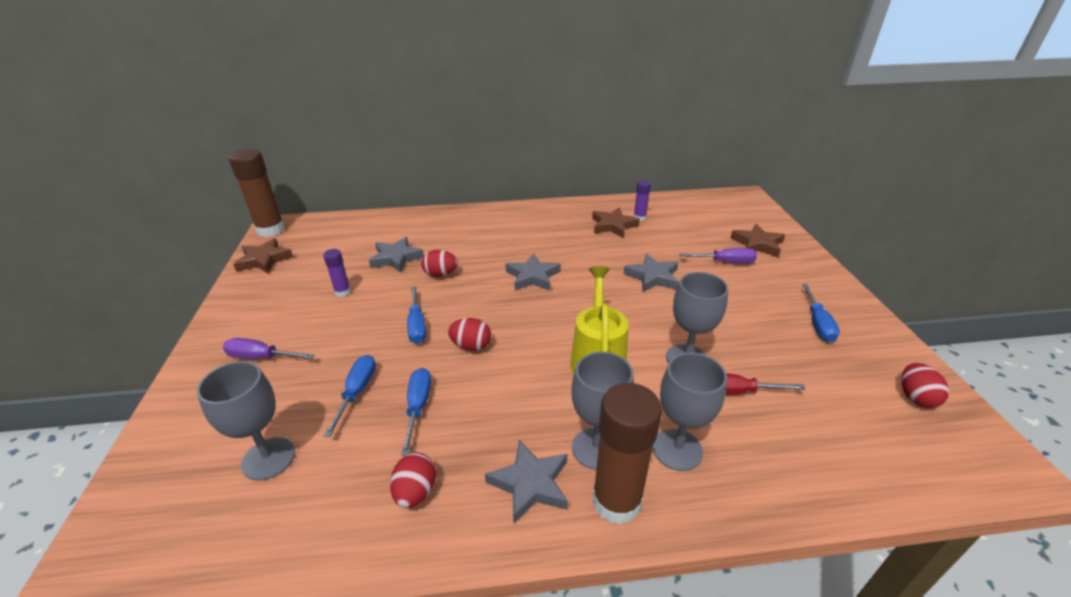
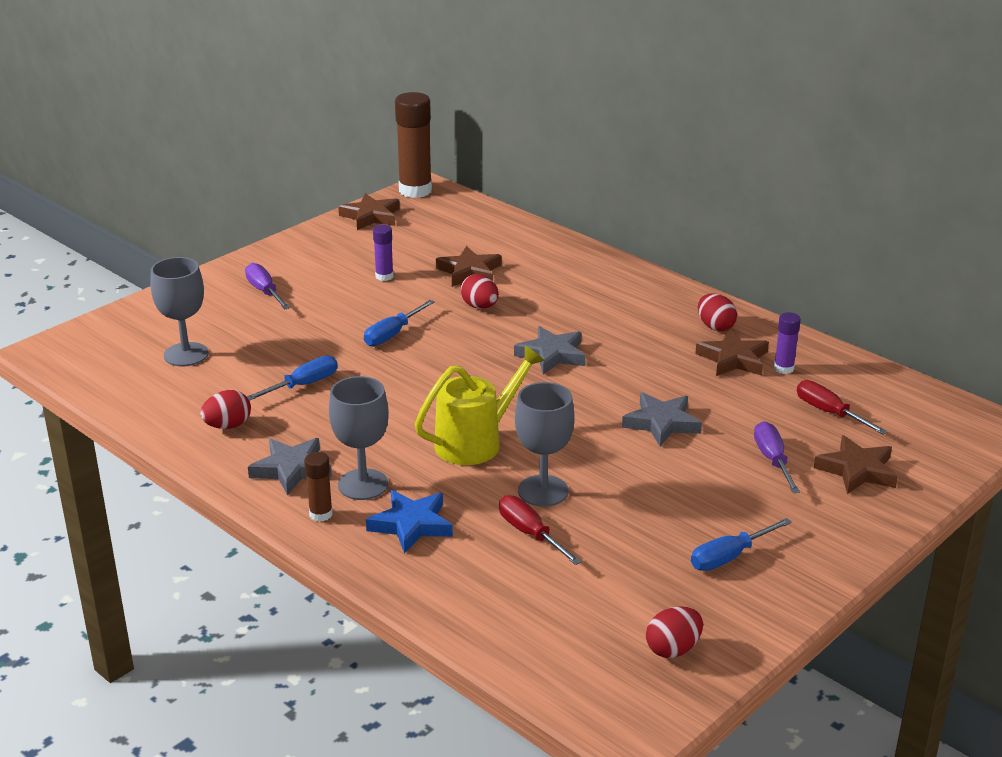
camera: 50 degrees right, 5 degrees down
blue screwdriver [324,355,376,437] -> none
grey star [369,237,424,273] -> brown star [436,246,501,287]
red egg [448,318,491,351] -> red egg moved to [698,294,737,331]
brown glue stick [592,383,662,525] -> brown glue stick [304,452,333,522], size x0.49
grey goblet [653,353,727,471] -> blue star [366,490,453,554]
purple screwdriver [679,248,757,263] -> purple screwdriver turned 150 degrees counterclockwise [754,421,800,493]
none -> red screwdriver [797,380,888,435]

